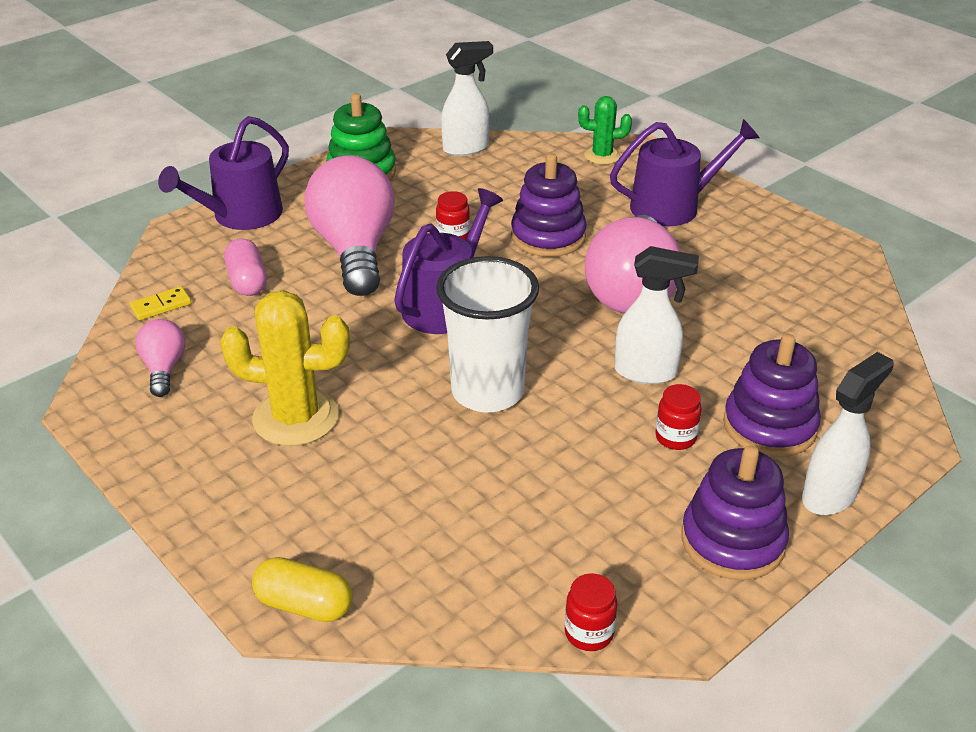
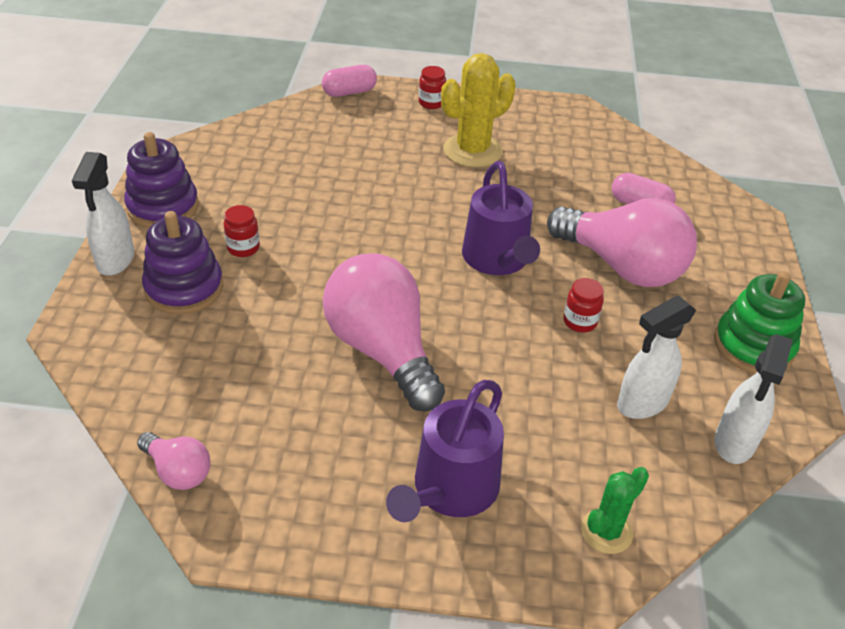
camera: 135 degrees right, 5 degrees up
yellow domino [130,286,192,320] -> none
pink light bulb [135,319,186,397] -> pink light bulb moved to [137,432,210,490]
purple watering can [158,116,289,230] -> none
yellow capsule [252,557,352,622] -> pink capsule [322,65,377,97]
white cup [436,256,539,413] -> none
purple stacking toy [511,153,587,257] -> none
red jar [565,573,617,651] -> red jar moved to [419,66,446,109]
white spray bottle [615,246,699,384] -> white spray bottle moved to [617,296,696,419]

